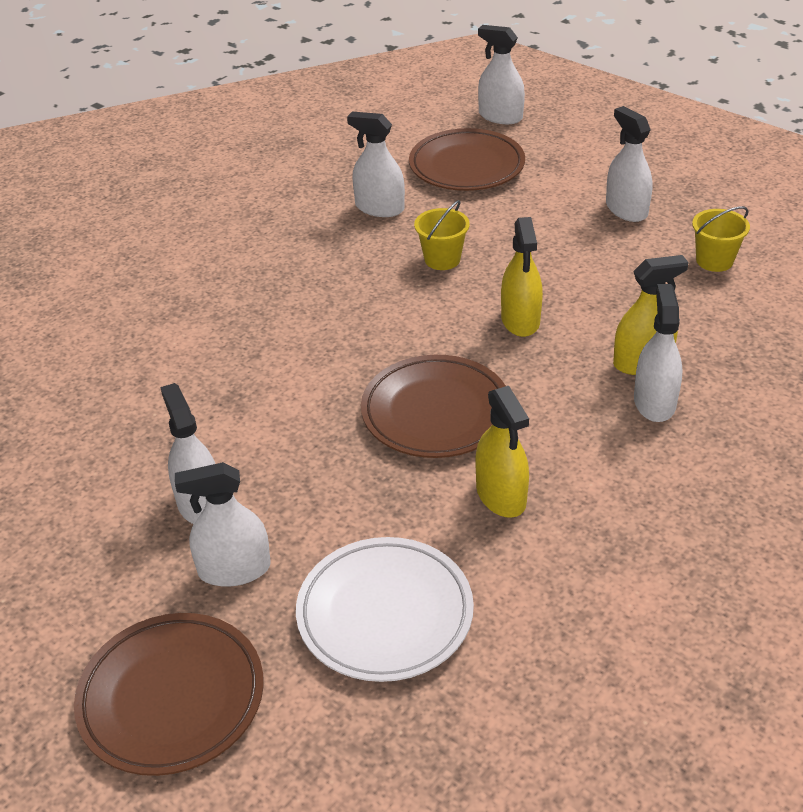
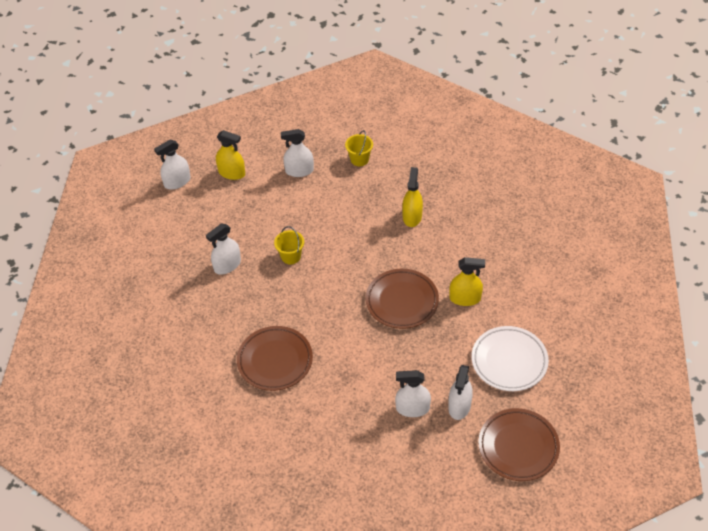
camera: 65 degrees left, 10 degrees up
brown plate [409,128,525,191] -> brown plate moved to [237,326,313,391]
yellow spray bottle [501,217,543,337] -> yellow spray bottle moved to [216,130,245,180]
white spray bottle [634,284,682,422] -> none

